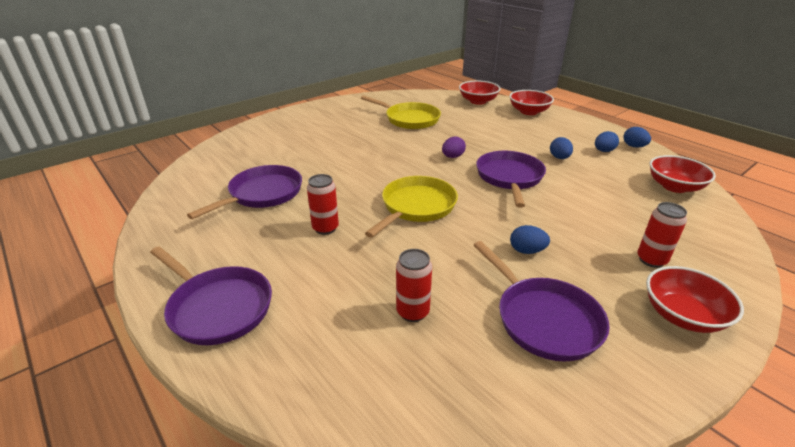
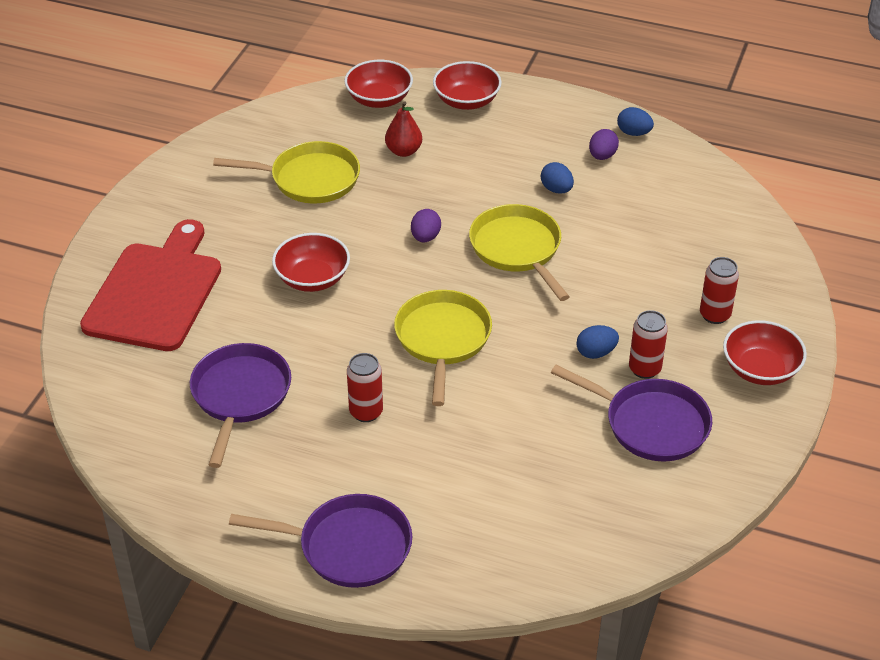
camera: 30 degrees left, 10 degrees up
red can [396,249,432,322] -> red can moved to [629,310,668,379]
purple pan [476,151,546,208] -> yellow pan [469,204,570,301]
blue egg [595,131,619,152] -> purple egg [589,129,619,160]
red bowl [650,155,716,193] -> red bowl moved to [272,233,350,292]
none -> red cutting board [80,219,221,351]
none -> red pear [385,101,422,157]

